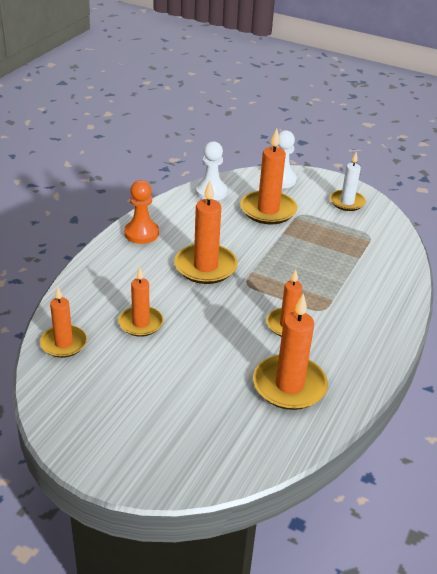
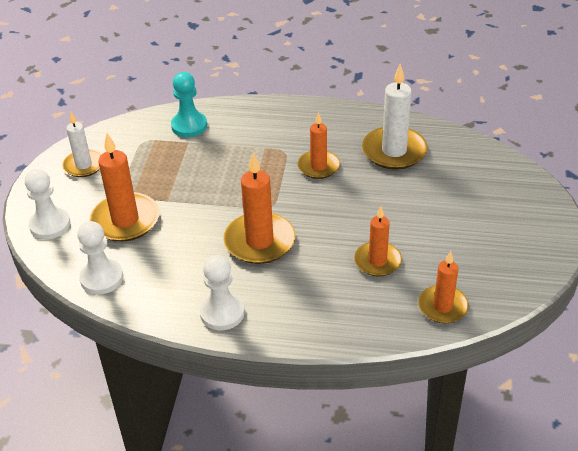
camera: 105 degrees left, 5 degrees up
orange pawn [124,180,159,244] -> white pawn [200,255,245,330]
orange candle [253,294,328,410] -> white candle [362,64,427,170]
none -> turquoise pawn [171,72,207,137]

